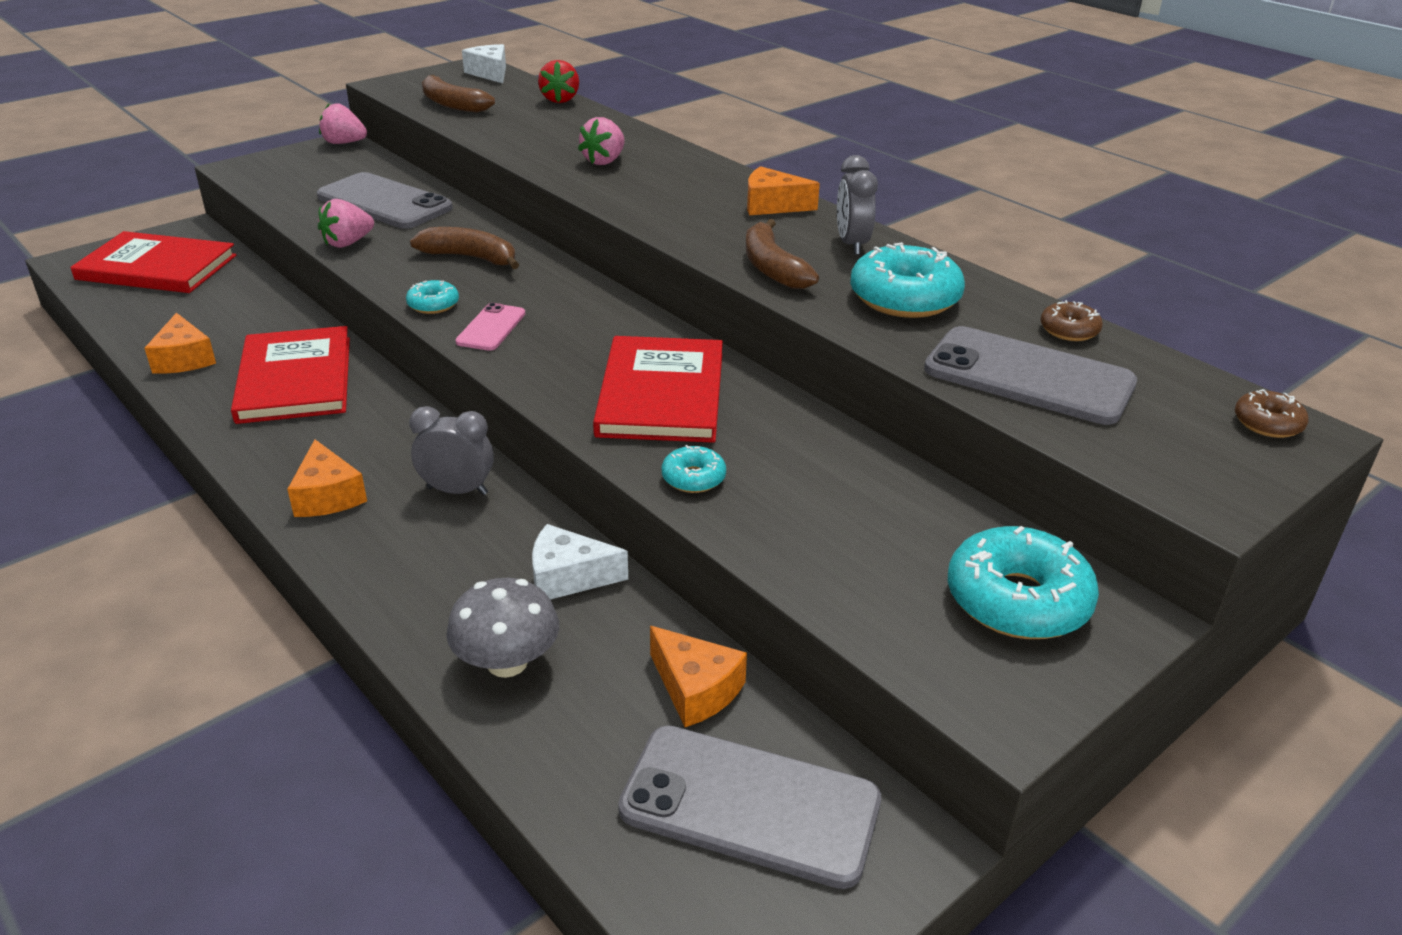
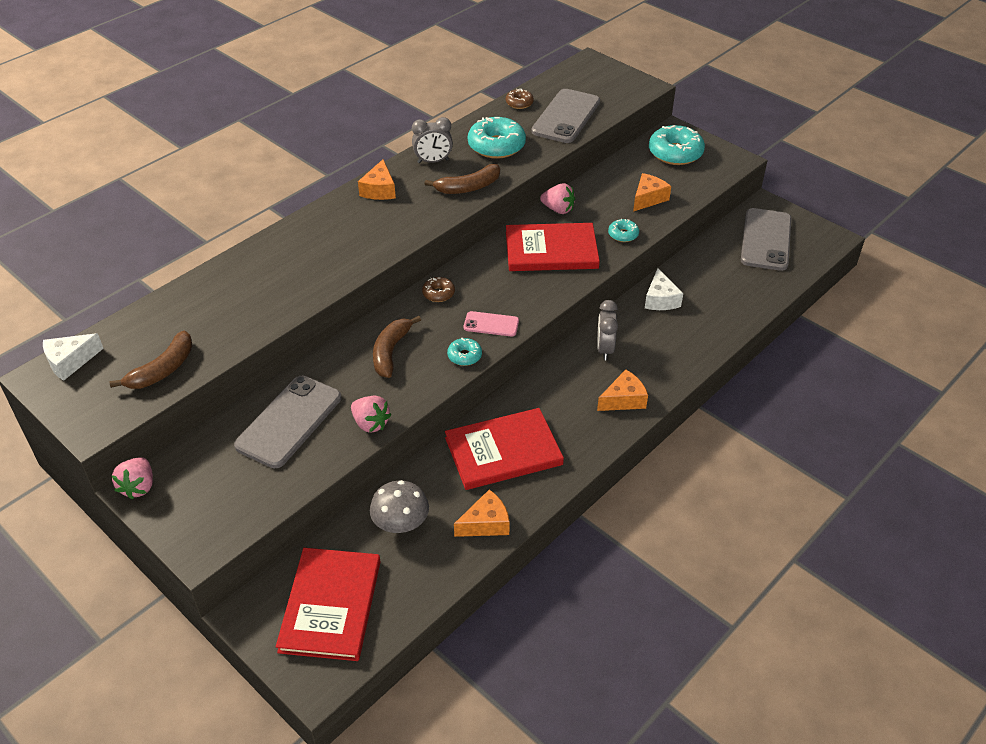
camera: 95 degrees left, 10 degrees up
grey mushroom [447,578,559,678] -> grey mushroom moved to [370,480,429,533]
red strawberry [538,60,579,103] -> none
pink strawberry [578,117,625,165] -> pink strawberry moved to [540,183,575,214]
orange cheese [650,626,747,727] -> orange cheese moved to [633,173,671,212]
brown donut [1235,389,1309,438] -> brown donut moved to [422,277,455,302]

